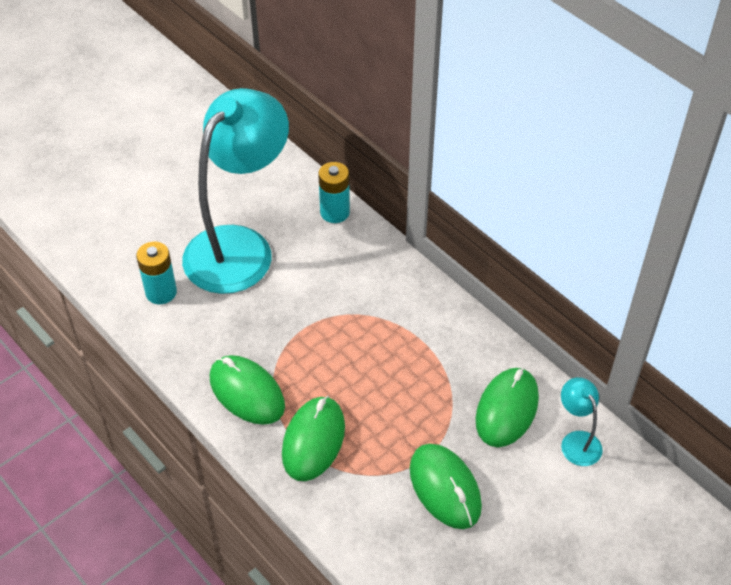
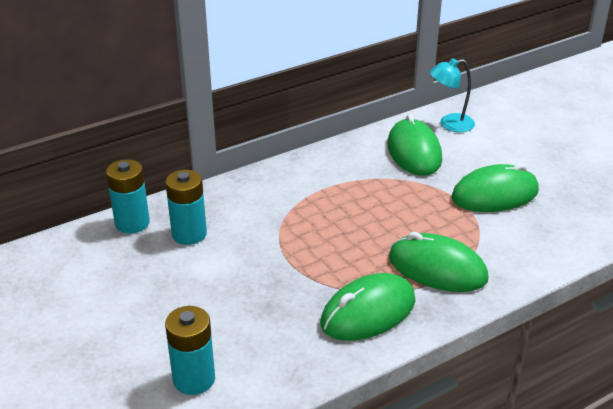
camera: 80 degrees left, 15 degrees down
turquoise lamp [182,88,289,294] -> none
green mouse [476,368,539,447] -> green mouse turned 45 degrees clockwise [387,114,442,176]
none -> turquoise battery [165,170,207,245]

